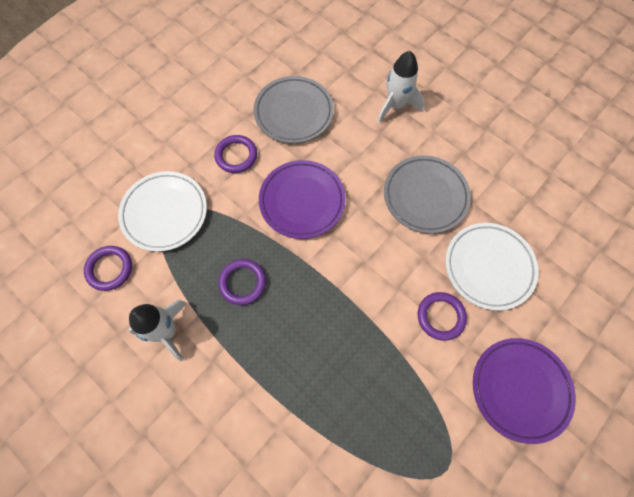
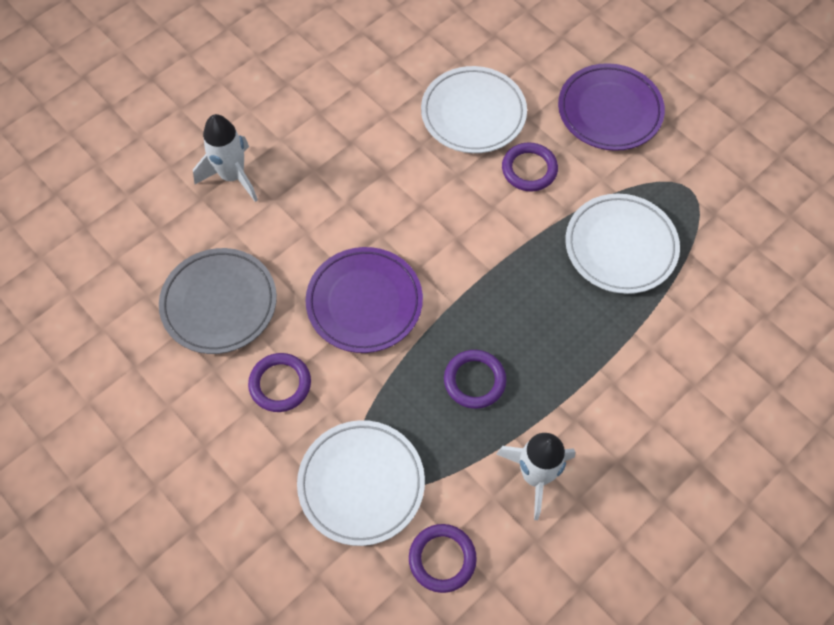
camera: 85 degrees left, 5 degrees down
grey plate [384,156,471,234] -> none
none -> white plate [565,193,680,294]

